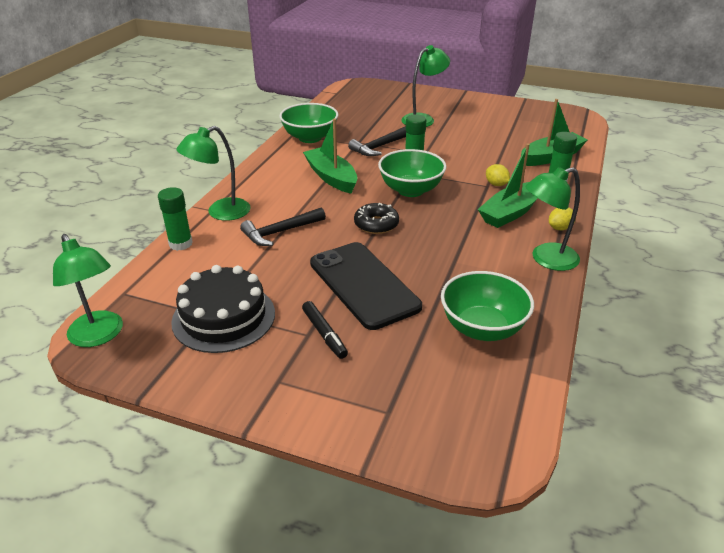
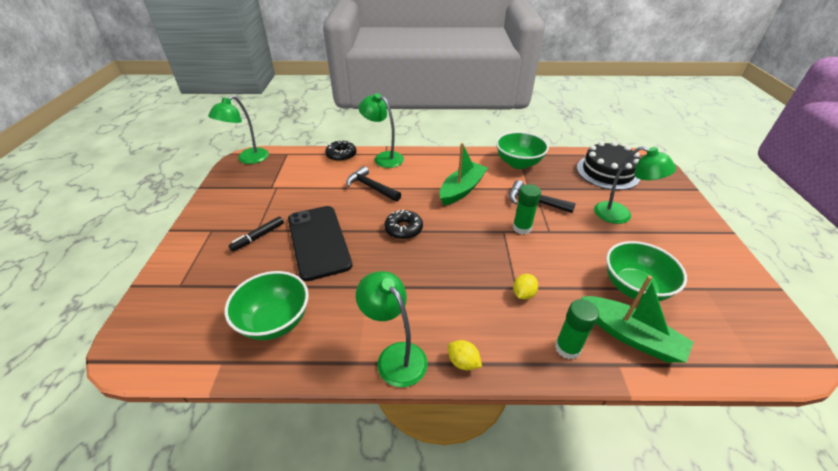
camera: 70 degrees right, 5 degrees up
green glue stick [158,187,193,251] -> black donut [325,140,356,162]
black cake [171,265,275,353] -> black cake moved to [577,141,640,190]
black phone [310,242,422,330] -> black phone turned 60 degrees counterclockwise [288,206,352,281]
green bowl [378,149,447,197] -> green bowl moved to [606,241,687,301]
green boat [478,144,537,228] -> none

